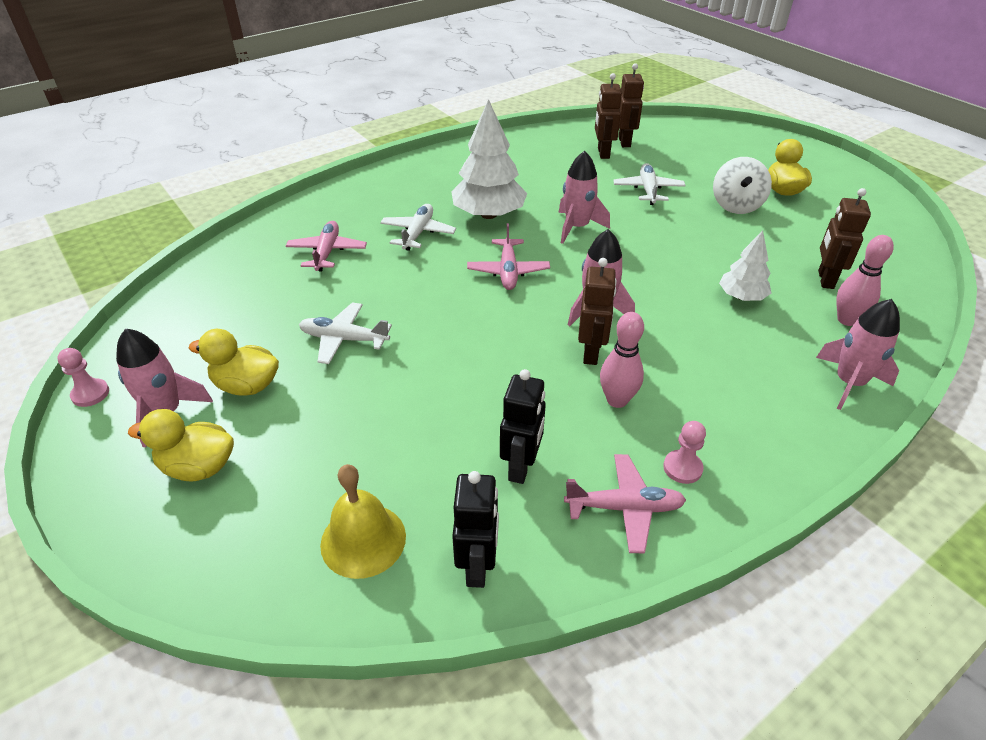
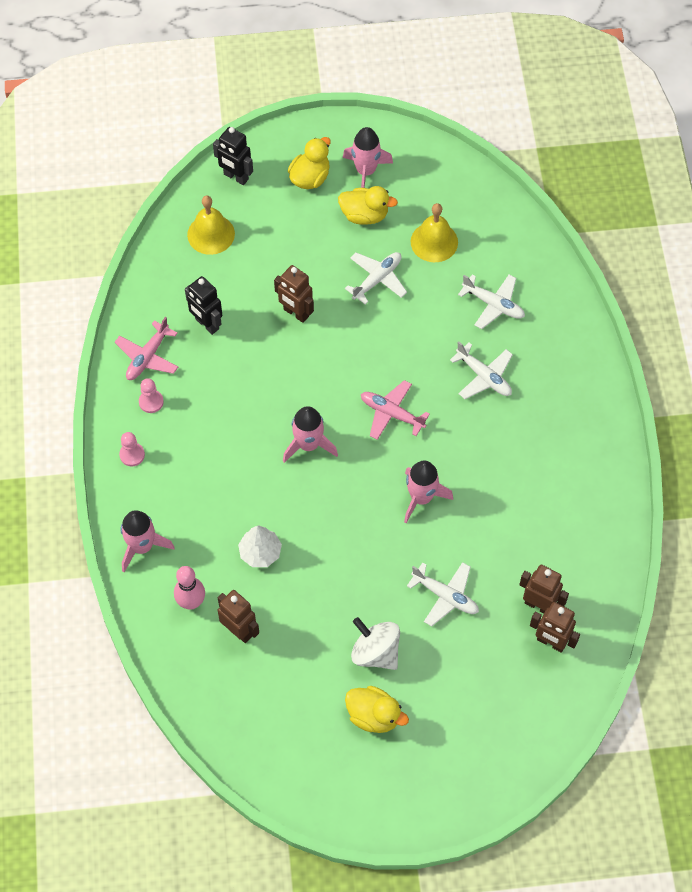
camera: 120 degrees right, 20 degrees up
pink pawn [57,348,109,407] -> pink pawn moved to [119,432,145,466]
yellow duck [189,329,279,396] -> yellow duck turned 60 degrees clockwise [338,186,398,225]
pink plane [286,221,367,271] -> white plane [458,274,525,329]
white tree [451,99,527,219] -> none
black robot [452,471,499,588] -> black robot moved to [213,127,253,185]
brown robot [578,258,617,365] -> brown robot moved to [274,265,314,323]
pink bowling pin [600,312,644,408] -> none
none -> yellow bell [411,203,458,262]

